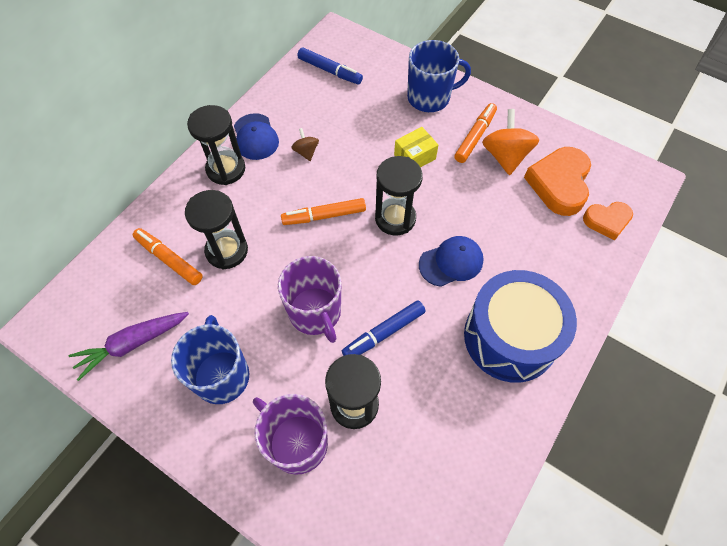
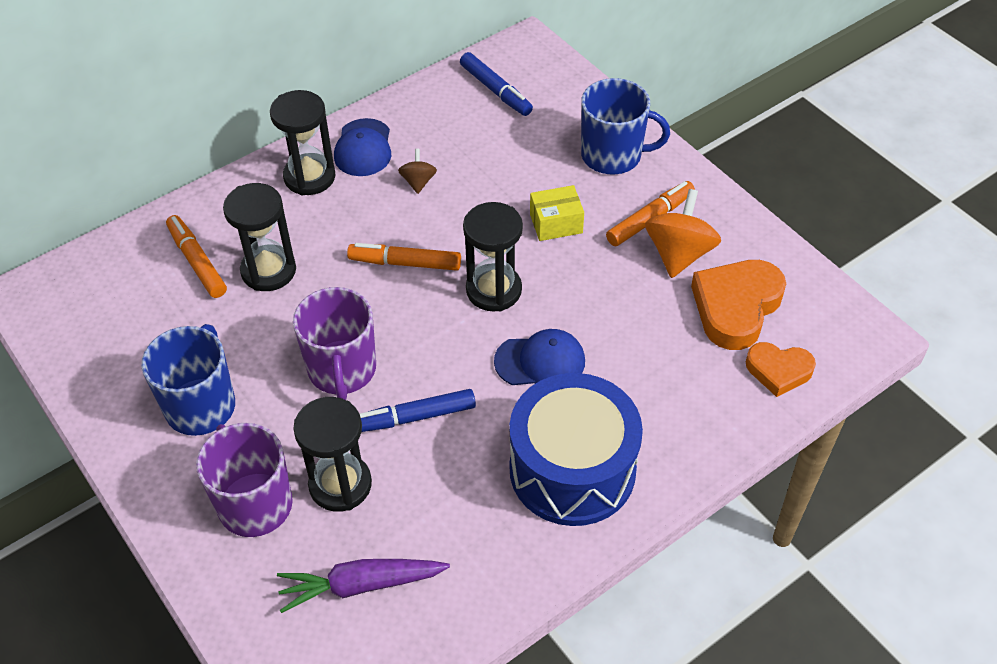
camera: 20 degrees right, 10 degrees down
purple carrot [68,312,189,381] -> purple carrot moved to [277,559,450,613]

